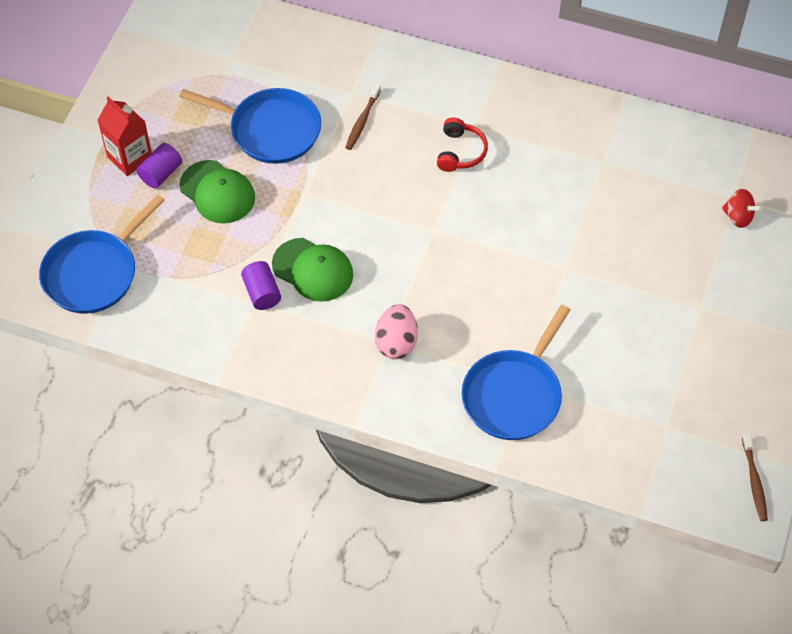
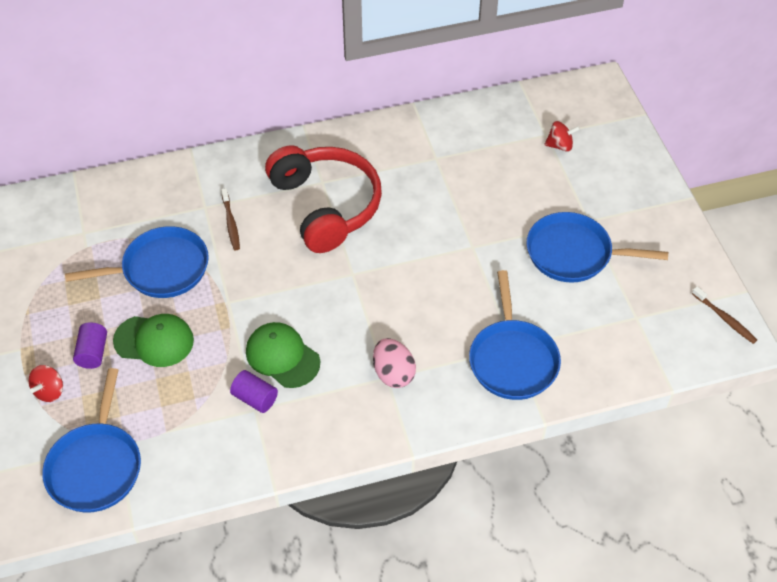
camera: 35 degrees left, 5 degrees down
red carton [98,96,152,176] -> none
green cap [272,238,353,302] -> green cap turned 135 degrees counterclockwise [246,322,320,388]
red headphones [437,117,488,172] -> red headphones [265,145,382,253], size x2.29
none -> red spinning top [29,365,63,402]
none -> blue pan [527,212,668,283]

